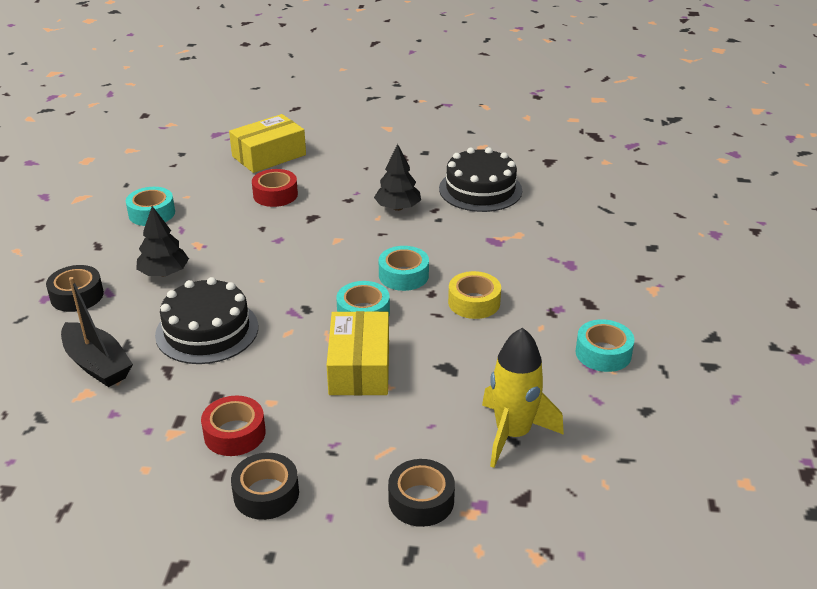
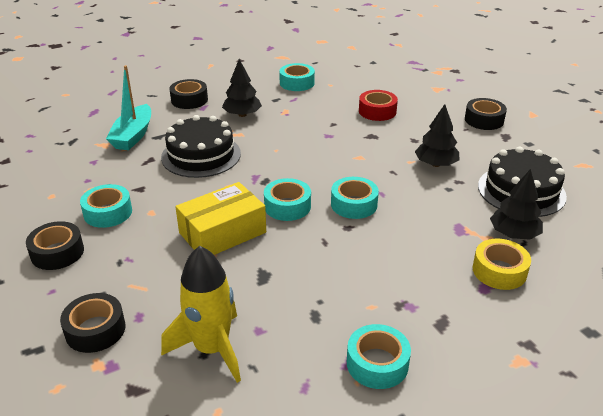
camera: 55 degrees right, 0 degrees up
black boat [61,277,133,387] -> turquoise boat [106,65,151,150]
red tape [201,395,265,456] -> turquoise tape [80,184,132,228]
yellow box [229,114,306,173] -> none
yellow tape [448,271,501,319] -> yellow tape moved to [473,239,531,290]
none -> black tape [465,98,507,130]
none -> black tree [490,169,543,240]

